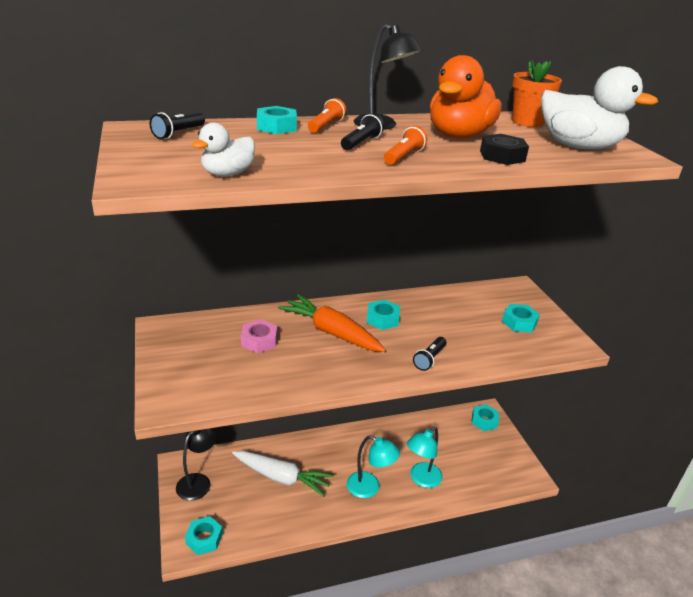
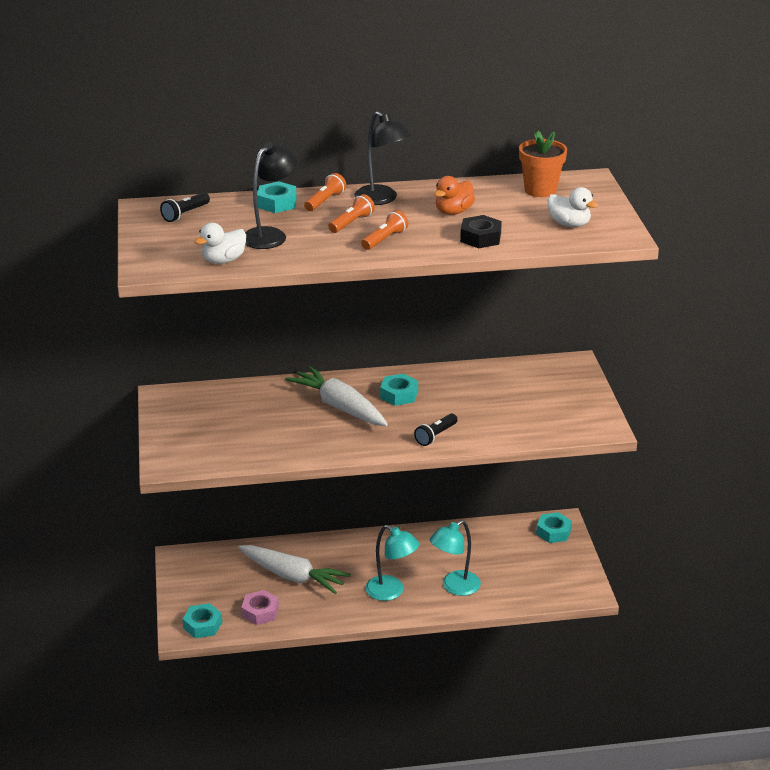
camera: 10 degrees right, 0 degrees up
black lamp [176,428,217,501] -> black lamp moved to [245,142,297,249]
pink nut [241,319,277,353] -> pink nut moved to [241,590,279,625]
orange carrot [278,294,386,352] -> white carrot [285,366,388,426]
black flashlight [341,113,384,150] -> orange flashlight [328,194,375,233]
orange duck [430,55,502,138] -> orange duck [434,176,475,215], size x0.55
turquoise nut [502,304,540,332] -> none
white duck [541,66,658,149] -> white duck [547,187,598,227], size x0.55

